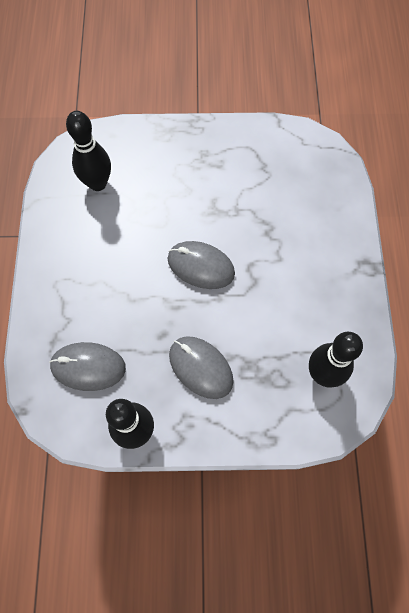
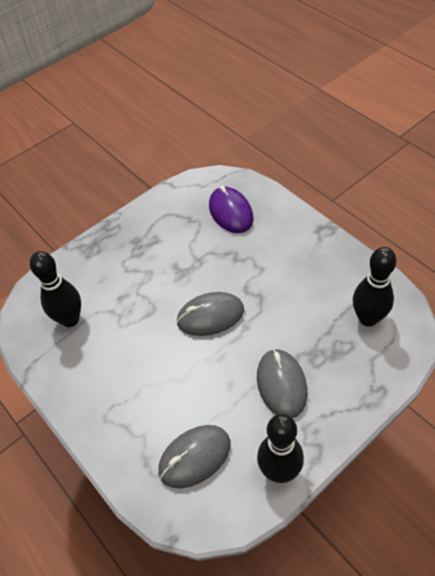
camera: 35 degrees left, 15 degrees down
grey mouse [169,336,234,399] -> grey mouse turned 75 degrees clockwise [257,349,308,418]
none -> purple mouse [209,186,254,233]

